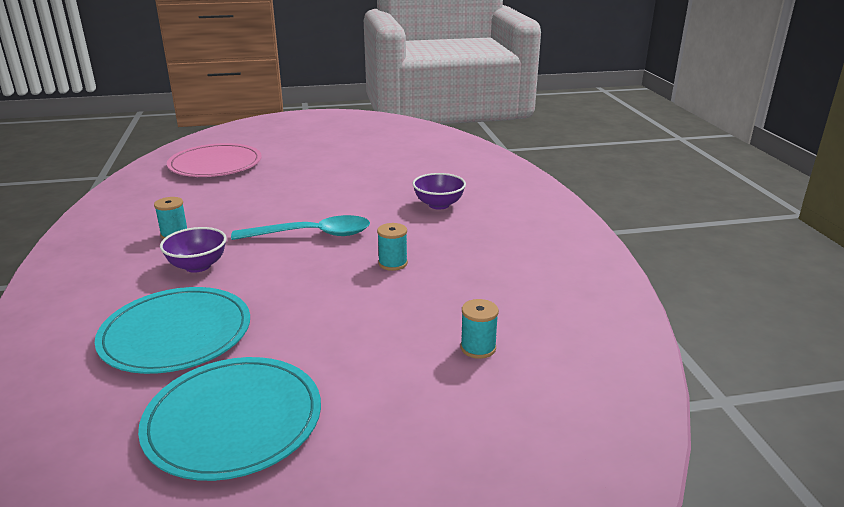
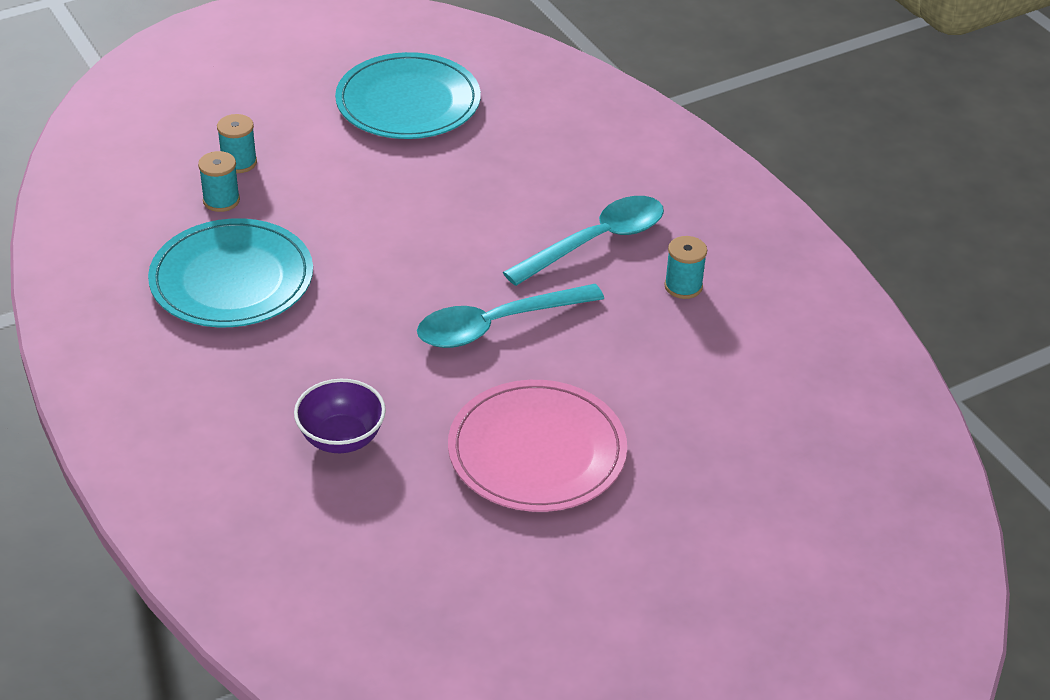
camera: 160 degrees right, 15 degrees up
turquoise plate [95,287,250,374] -> turquoise plate moved to [148,218,313,327]
purple bowl [160,227,227,273] -> turquoise spoon [503,196,664,286]
pink plate [167,143,262,177] -> pink plate moved to [448,380,627,512]
turquoise spool [377,223,408,271] -> turquoise spool moved to [217,114,257,173]

